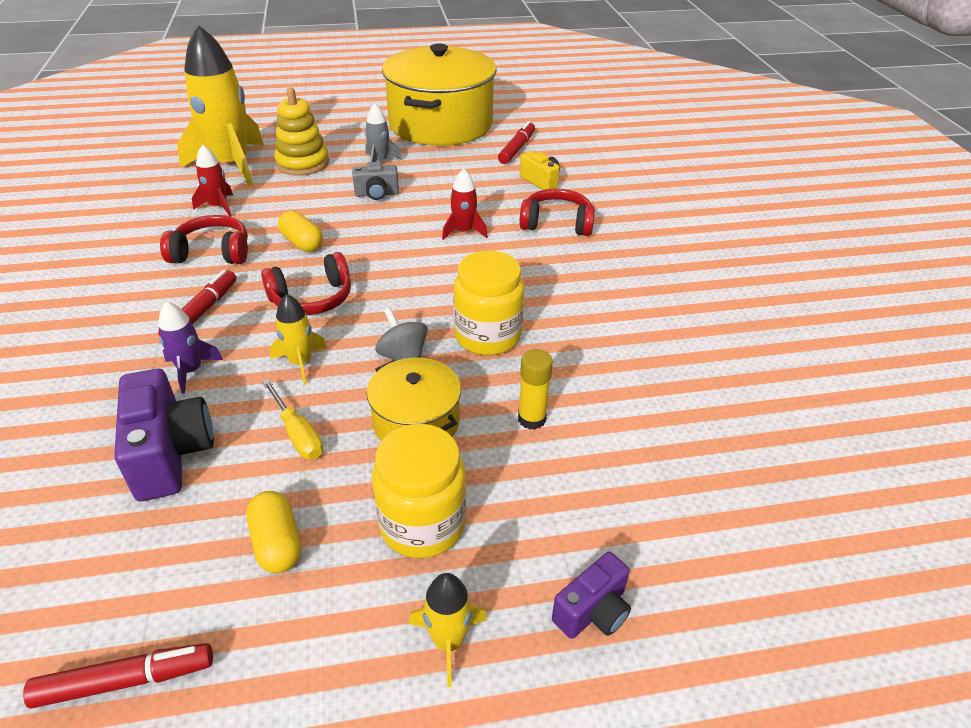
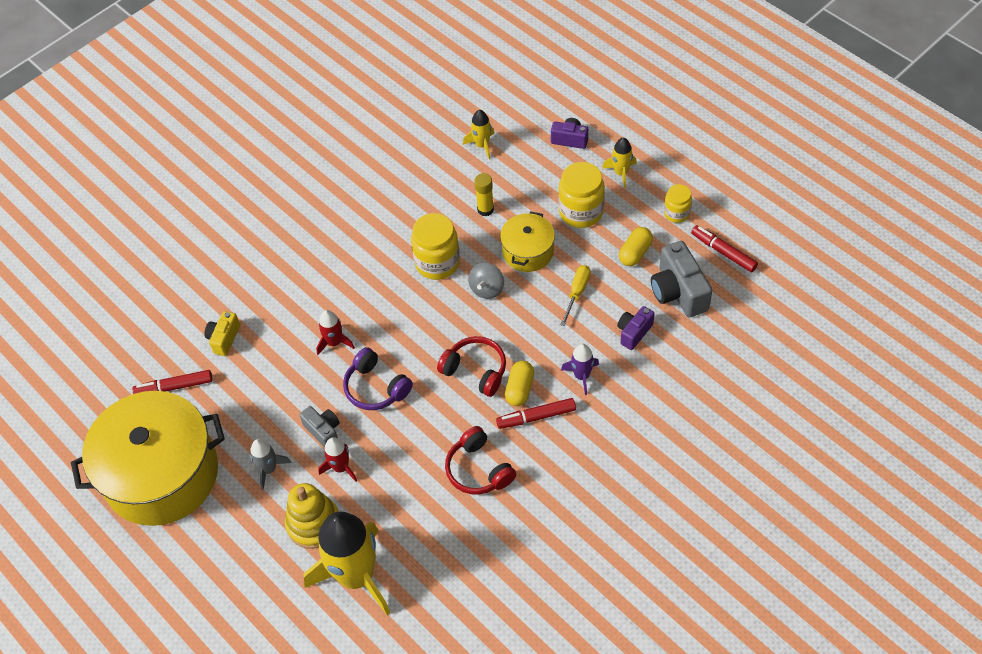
camera: 120 degrees left, 15 degrees up
purple camera [114,369,214,501] -> purple camera [617,306,655,350], size x0.58
red rocket [192,144,233,217] -> red rocket moved to [318,437,357,482]
yellow rocket [270,294,327,385] -> yellow rocket moved to [463,110,495,159]
yellow capsule [278,211,323,252] -> yellow capsule moved to [505,361,534,406]
red headphones [519,189,595,236] -> none
none -> purple headphones [343,347,413,410]
none -> grey camera [651,241,712,317]
none -> yellow jar [664,184,692,223]

